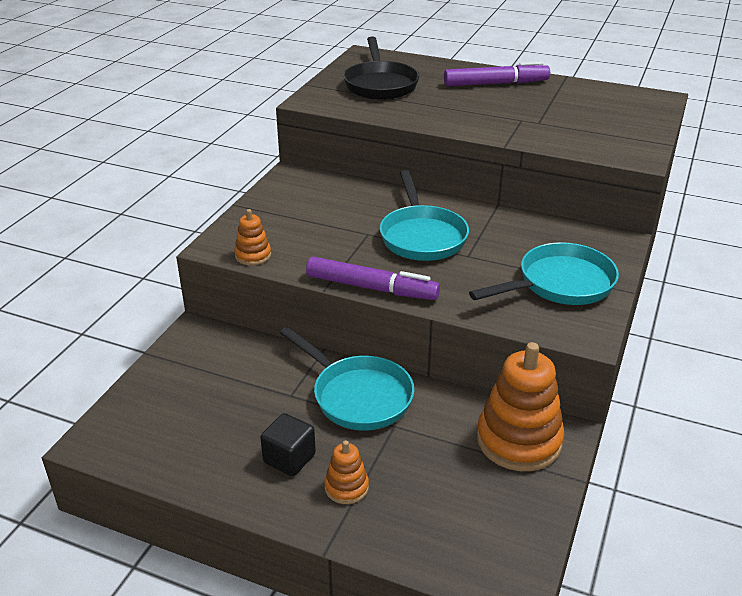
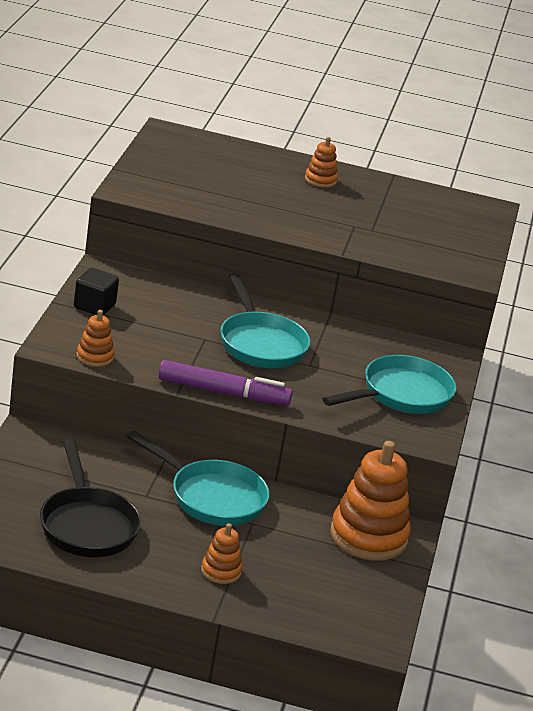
camera: 15 degrees left, 5 degrees down
black cube [260,413,316,476] -> black cube moved to [74,268,119,315]
black pan [343,37,419,100] -> black pan moved to [40,439,141,557]
purple marker [444,61,550,86] -> orange stacking toy [305,137,338,188]

